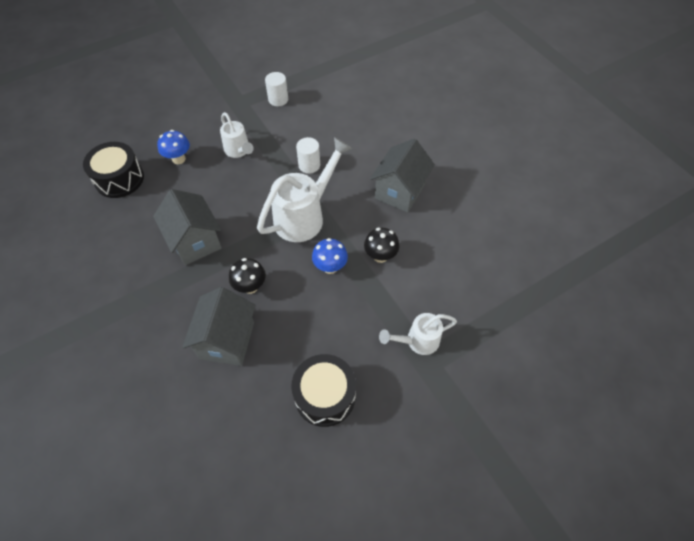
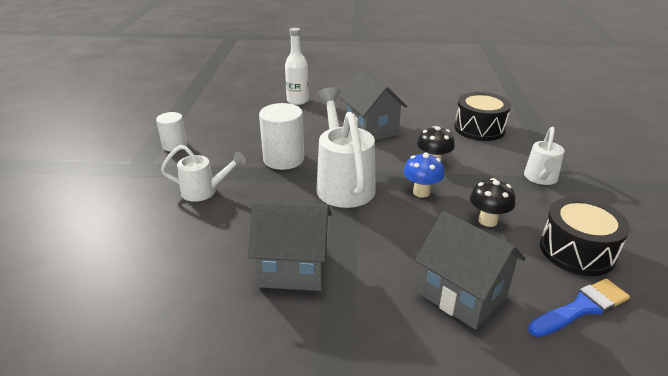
camera: 55 degrees left, 25 degrees down
black drum [83,142,144,198] -> black drum moved to [454,92,511,141]
blue mushroom [157,130,190,164] -> none
black mushroom [229,258,266,294] -> black mushroom moved to [470,178,515,227]
white cylinder [296,137,320,174] -> white cylinder [259,103,304,170], size x1.60
none -> white bottle [285,28,309,105]
none -> blue brush [528,279,630,337]

